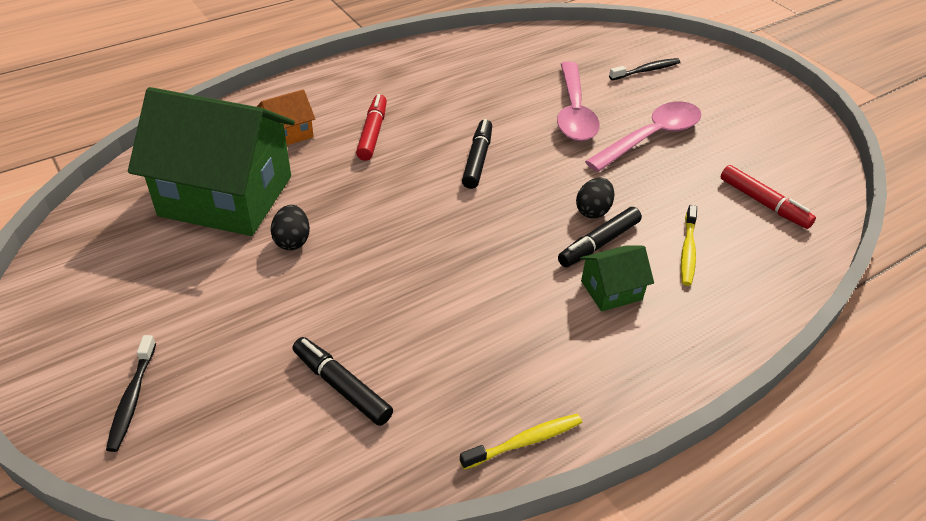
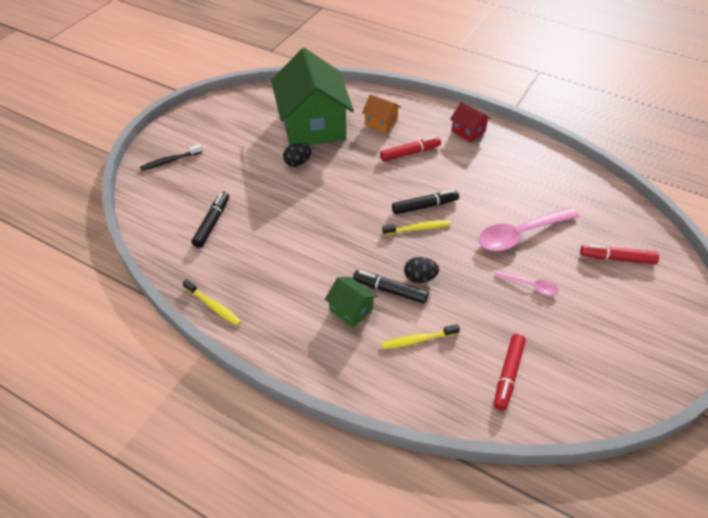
camera: 65 degrees right, 5 degrees up
pink spoon [585,102,701,172] -> pink spoon [494,271,559,296], size x0.51
black toothbrush [609,58,680,80] -> red marker [580,245,659,264]
none -> yellow toothbrush [382,220,451,235]
none -> red house [450,102,491,142]

